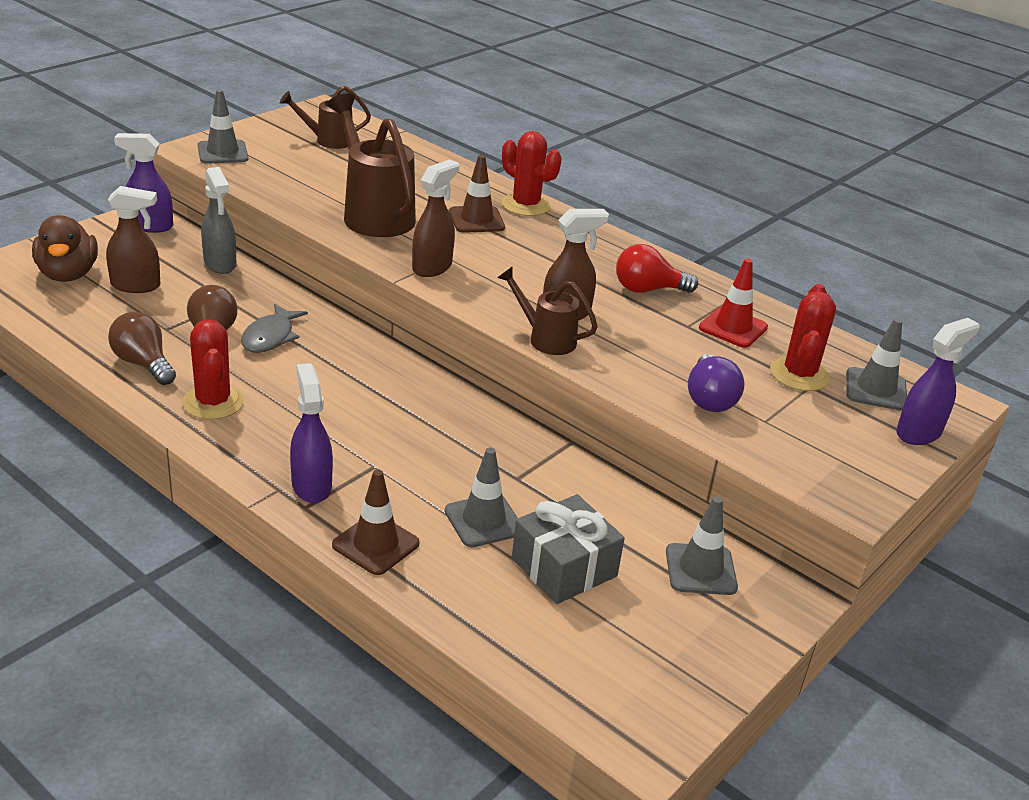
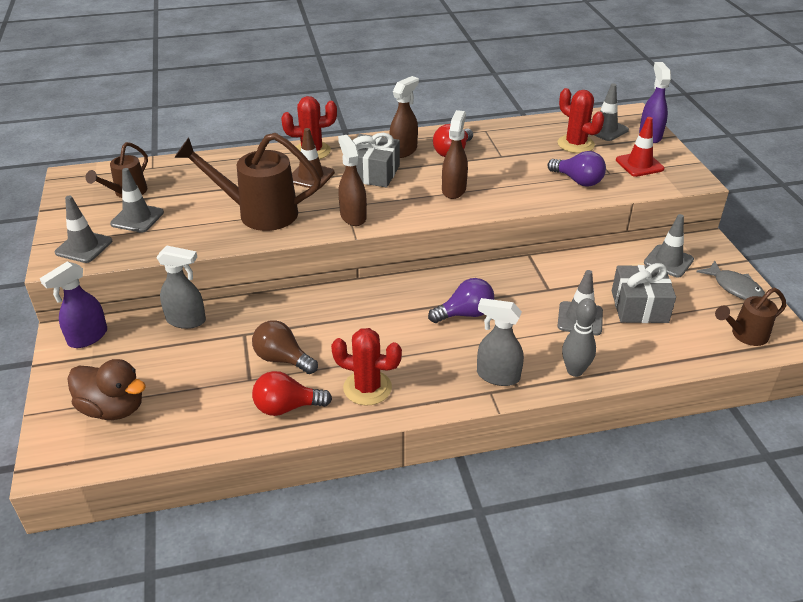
camera: 50 degrees left, 5 degrees up
brown spray bottle [106,186,160,293] -> brown spray bottle moved to [389,76,419,158]
brown light bulb [108,311,176,385] -> red light bulb [252,371,332,416]
grey fish [241,304,308,353] -> grey fish moved to [696,260,765,300]
purple spray bottle [290,363,333,503] -> grey spray bottle [477,298,524,386]
brown traffic cone [332,469,419,575] -> grey bowling pin [562,298,597,377]
brown watering can [497,266,598,355] -> brown watering can moved to [715,288,786,346]
red traffic cone [699,258,768,348] -> red traffic cone moved to [616,117,664,177]
none -> grey traffic cone [110,168,164,233]
none -> grey gift [345,133,400,188]
none -> purple light bulb [428,278,494,323]

